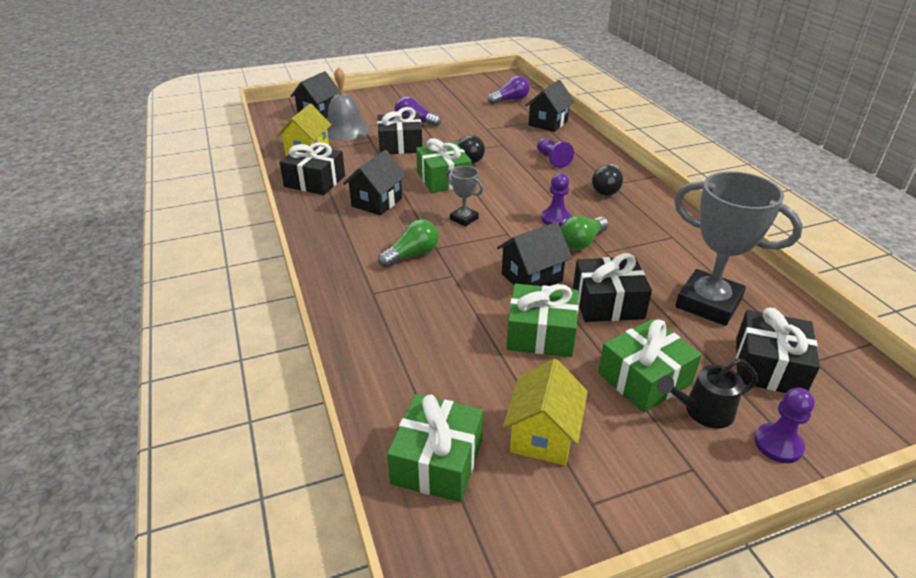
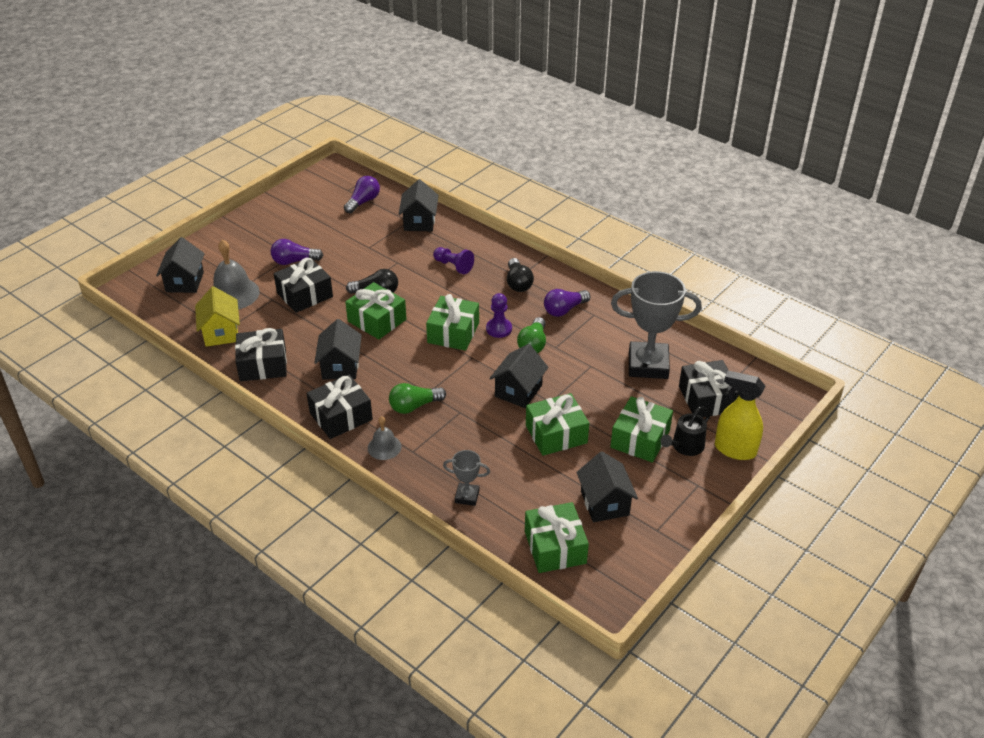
camera: 30 degrees left, 5 degrees up
green light bulb [378,219,439,267] -> green light bulb turned 135 degrees counterclockwise [389,383,446,414]
grey trophy [446,166,483,227] -> grey trophy moved to [443,450,490,506]
yellow house [503,359,588,465] -> black house [576,452,638,522]
black gift [573,253,652,322] -> black gift moved to [307,374,373,439]
purple pawn [755,388,815,463] -> yellow spray bottle [715,371,765,460]
none -> grey bell [368,416,402,460]
none -> green gift [426,294,479,351]
none -> purple light bulb [544,289,590,317]

